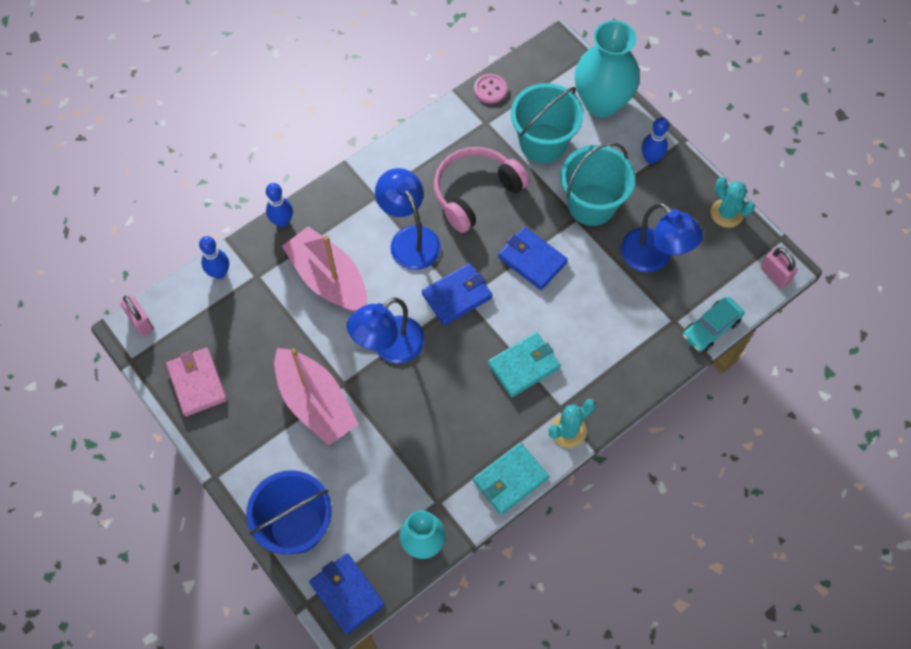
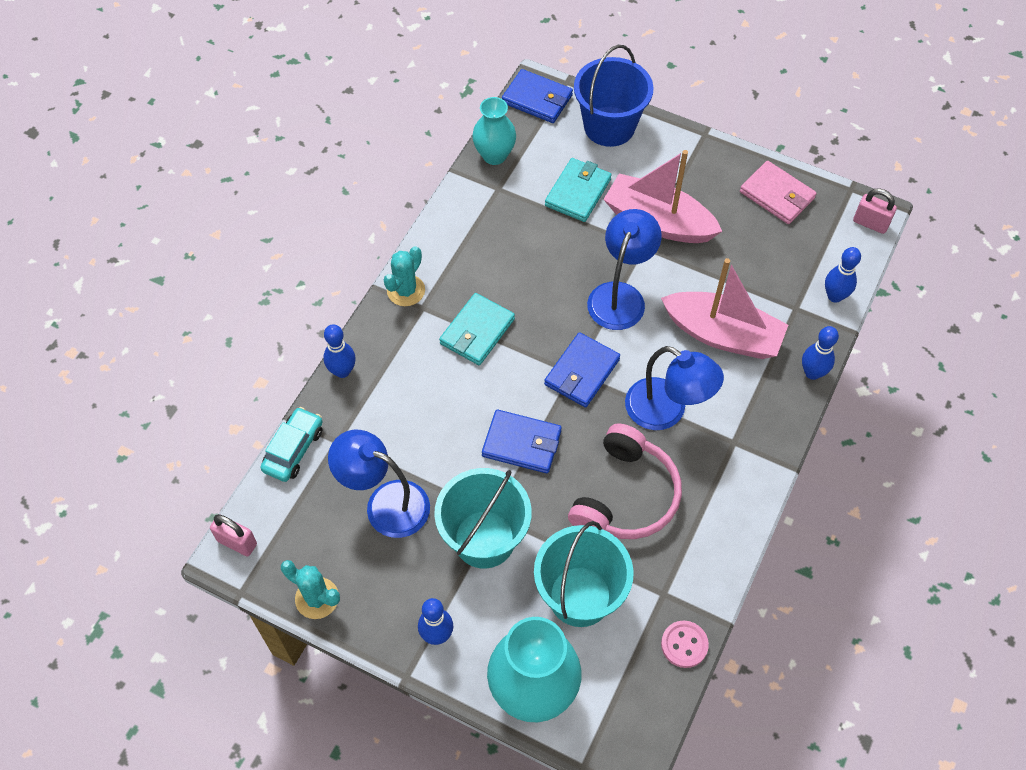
camera: 155 degrees right, 5 degrees down
turquoise wallet [473,442,549,515] -> turquoise wallet moved to [545,158,612,222]
none -> blue bowling pin [323,324,356,378]

